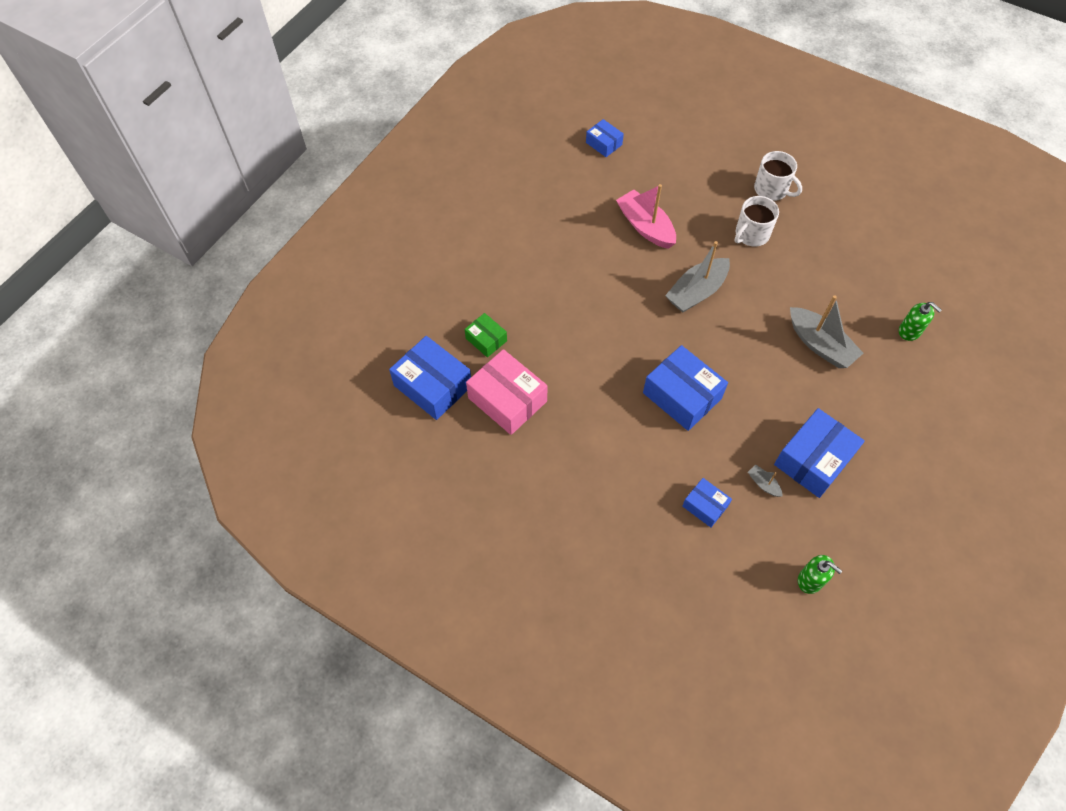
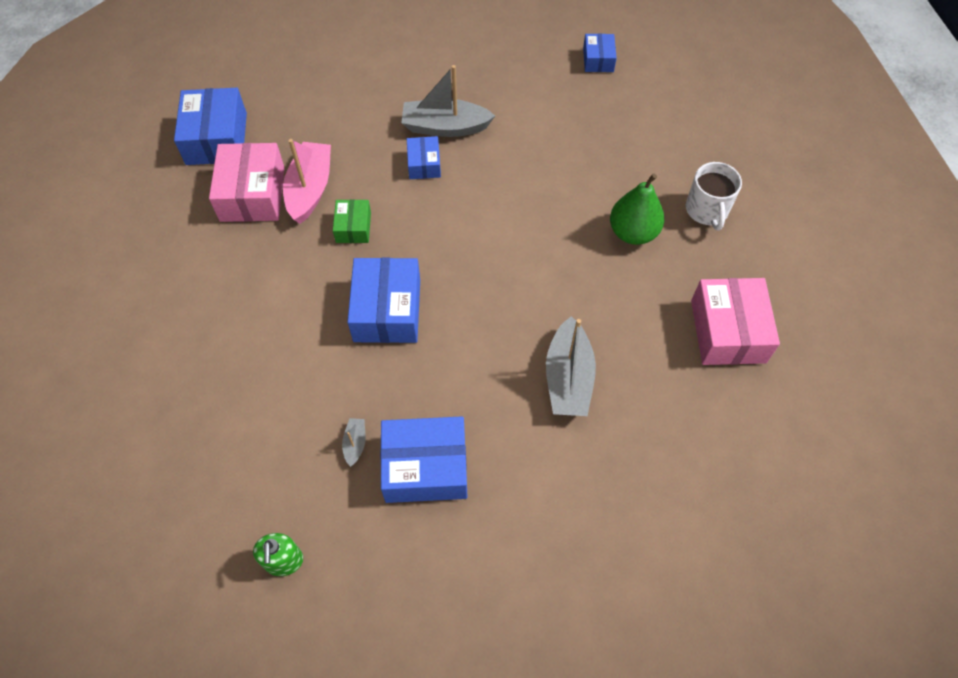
camera: 45 degrees right, 0 degrees up
green box [465,313,507,358] -> green box moved to [333,200,371,243]
pink boat [616,184,676,249] -> pink boat moved to [283,139,331,224]
grey boat [665,241,730,312] -> grey boat moved to [401,65,495,137]
blue box [682,478,732,528] -> blue box moved to [407,136,441,179]
white mug [734,196,779,247] -> green pear [610,173,664,245]
green soap dispenser [899,302,942,341] -> none
none -> pink box [691,278,780,365]

